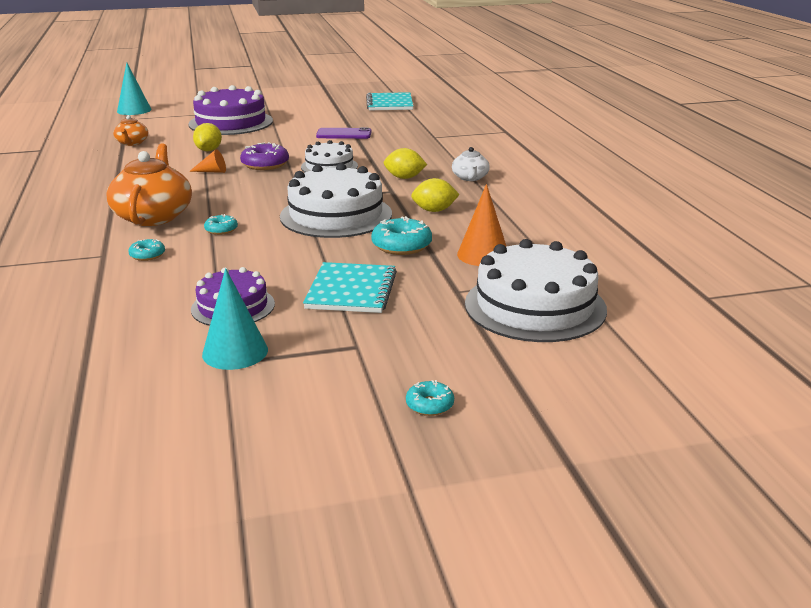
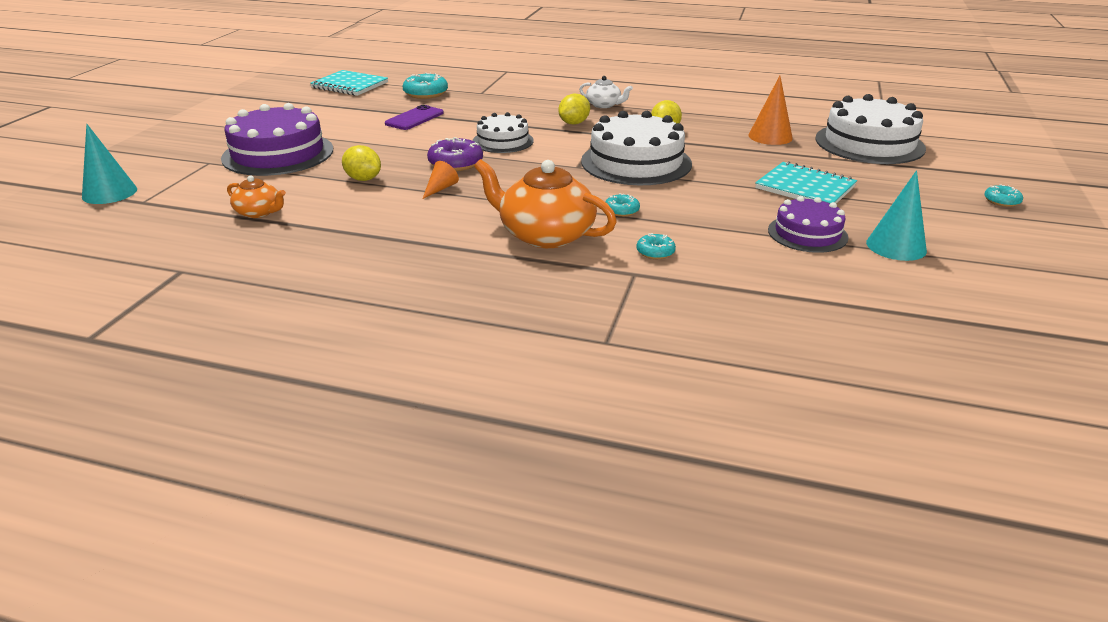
camera: 60 degrees left, 5 degrees up
turquoise donut [371,216,432,255] -> turquoise donut moved to [403,73,448,99]

